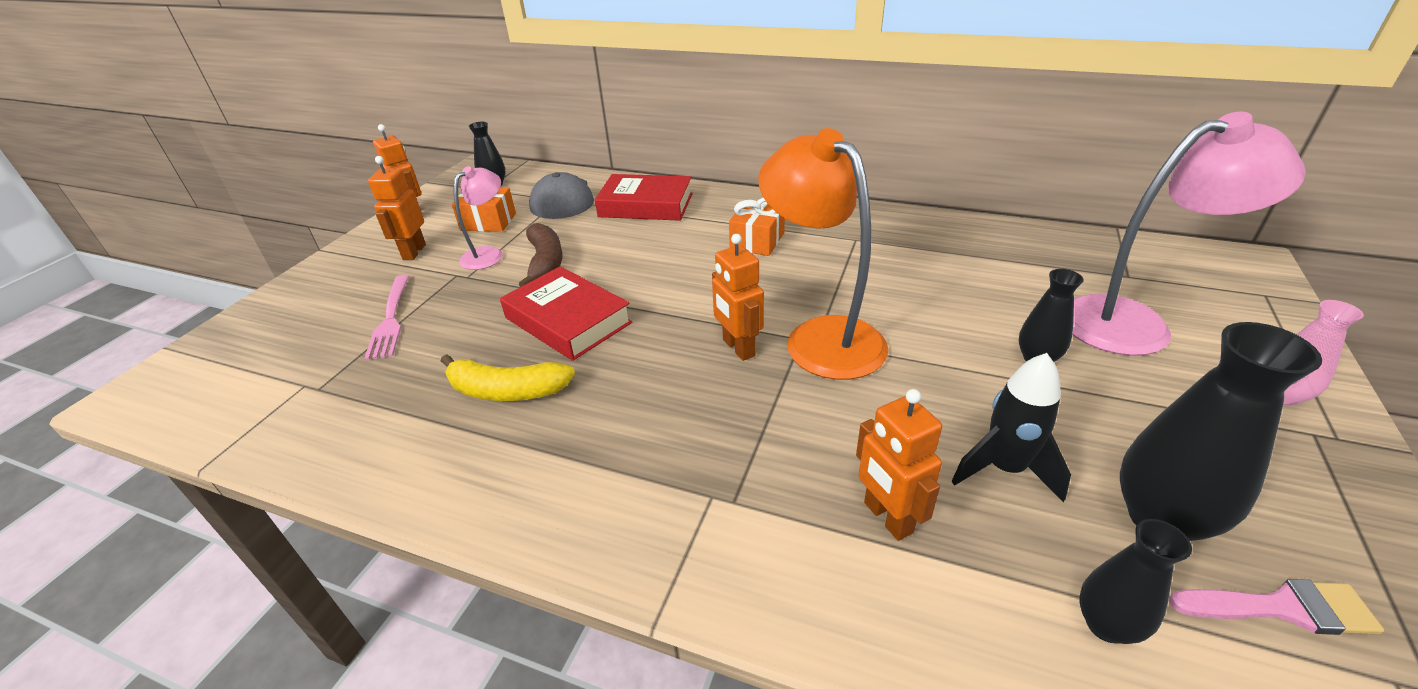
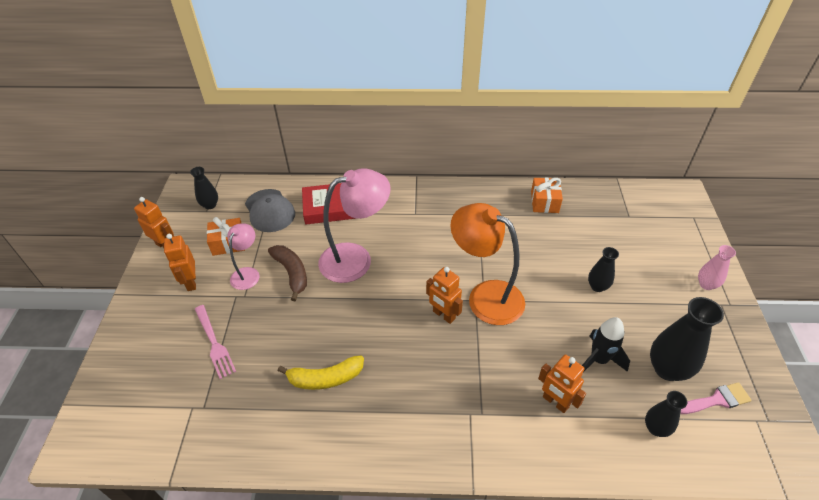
camera: 20 degrees left, 10 degrees up
red book [500,266,632,361] -> none
orange gift [729,197,785,256] -> orange gift moved to [531,178,563,213]
pink lamp [1072,112,1306,356] -> pink lamp moved to [318,168,391,283]

